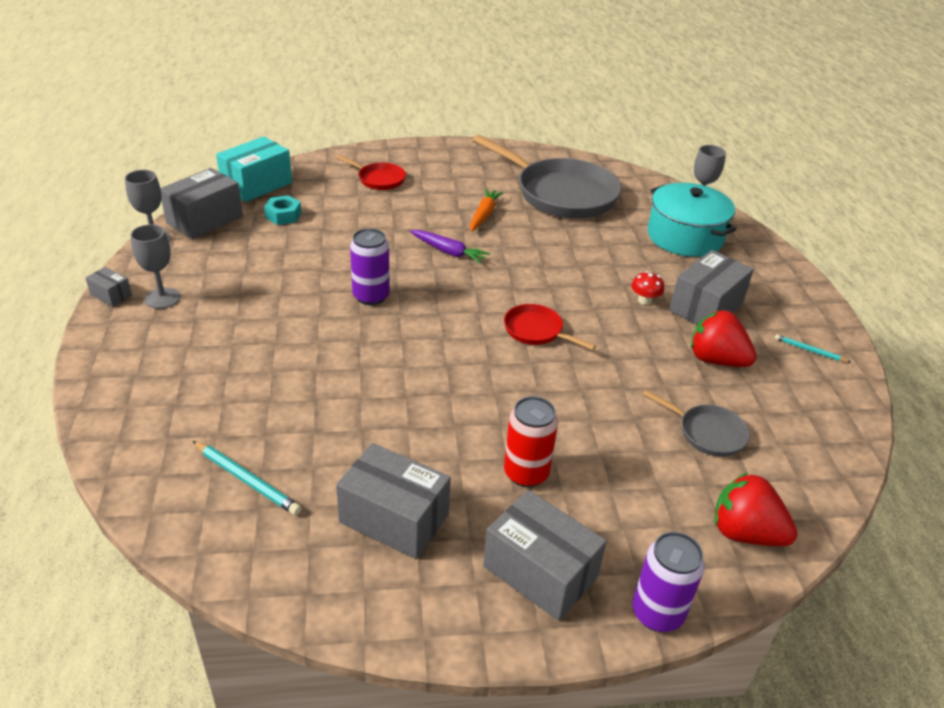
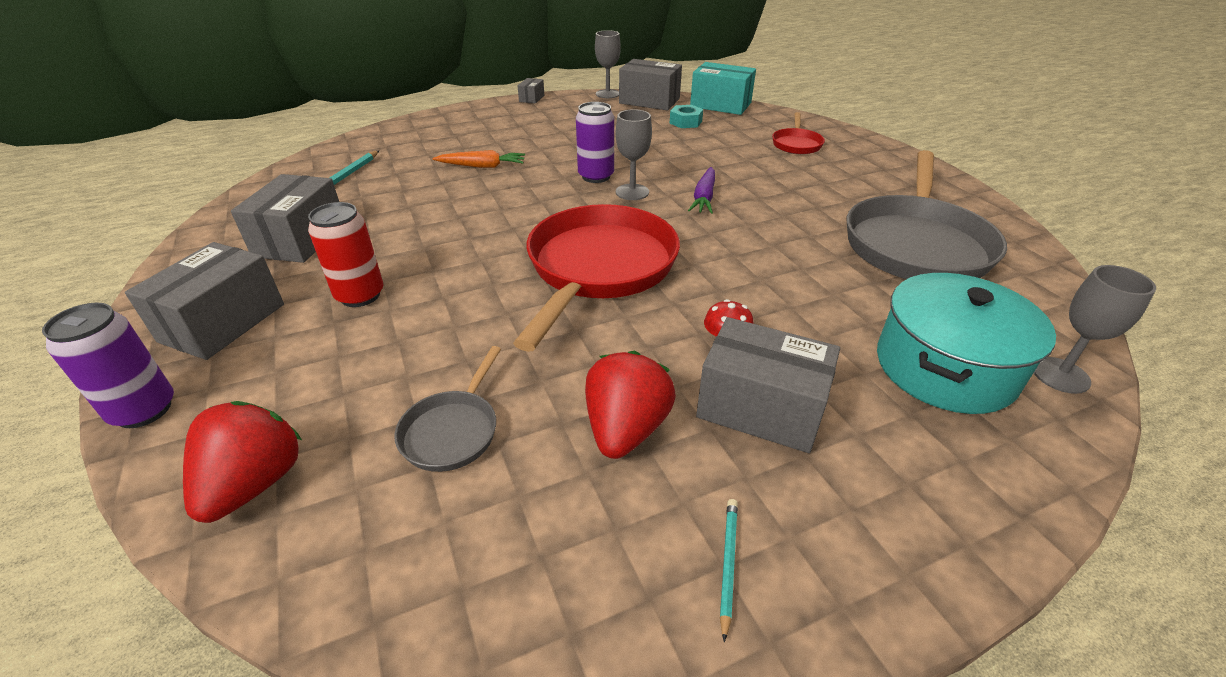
camera: 75 degrees right, 0 degrees up
grey goblet [131,224,180,309] -> grey goblet moved to [616,109,652,200]
orange carrot [470,189,504,232] -> orange carrot moved to [433,150,525,168]
red pan [504,304,596,350] -> red pan [513,204,680,352], size x2.14

